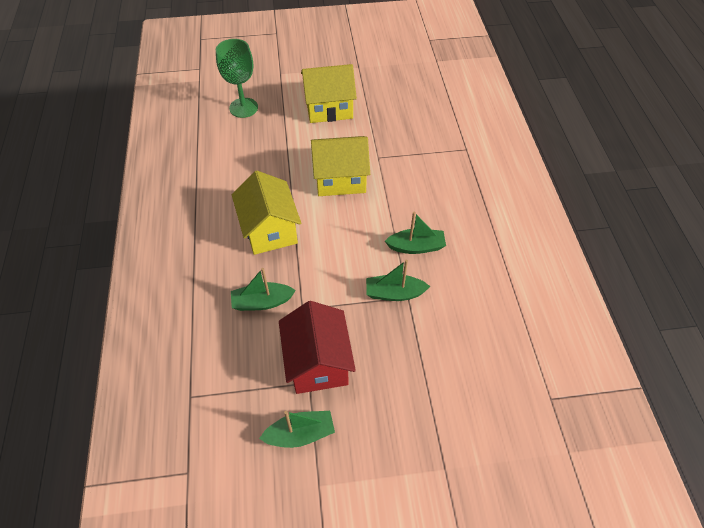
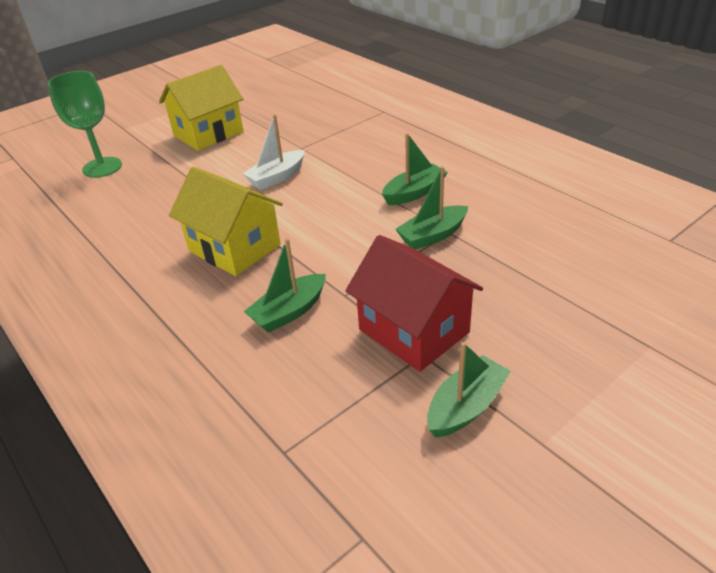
camera: 30 degrees left, 15 degrees down
yellow house [311,136,370,196] -> white boat [242,114,305,190]

